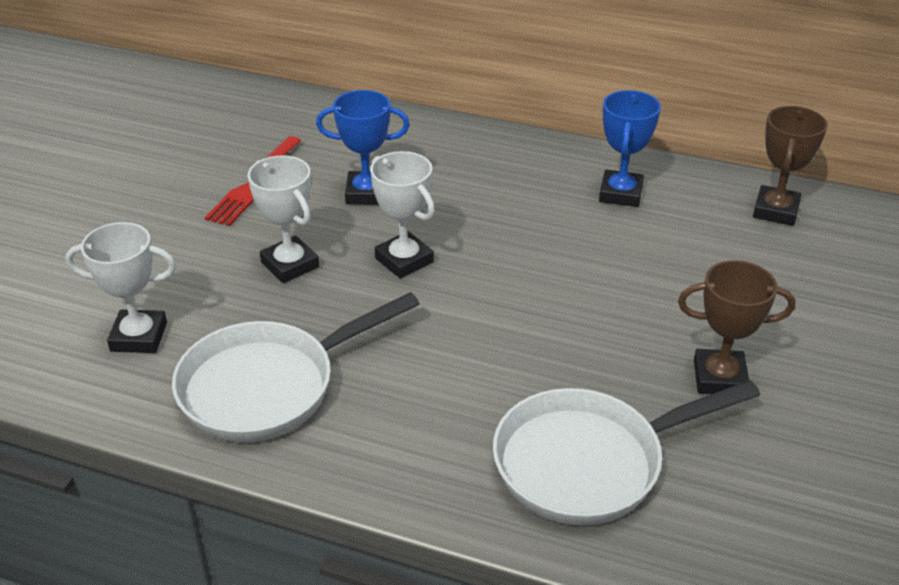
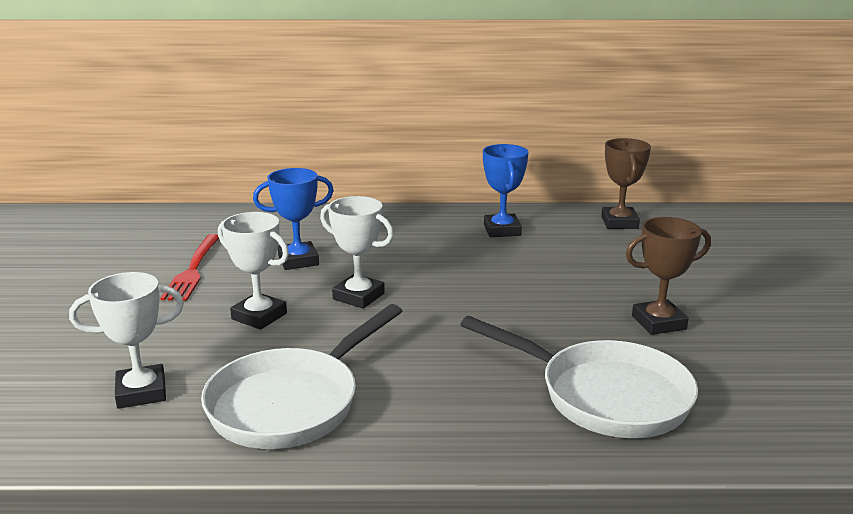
camera: 20 degrees left, 15 degrees down
white pan [493,380,760,526] -> white pan turned 105 degrees counterclockwise [460,316,698,438]

